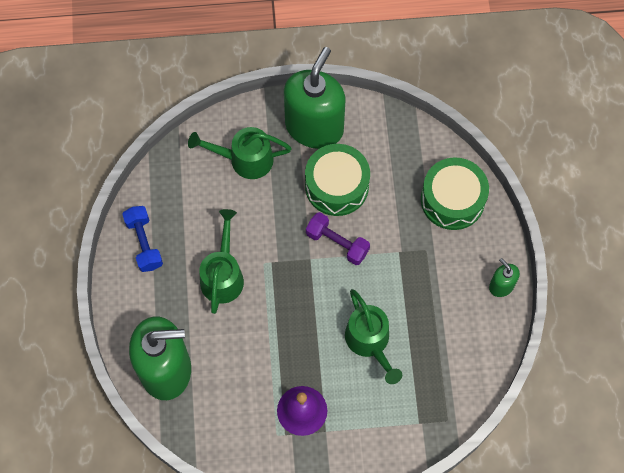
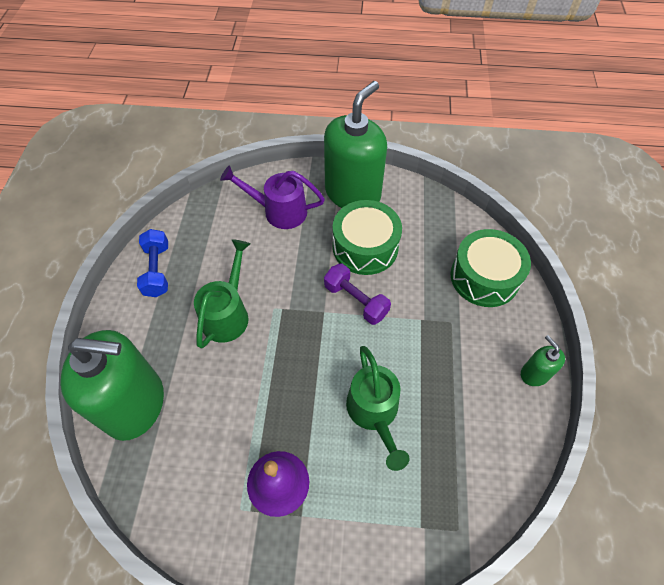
camera: 10 degrees right, 10 degrees down
green watering can [188,127,292,179] -> purple watering can [220,165,325,229]

